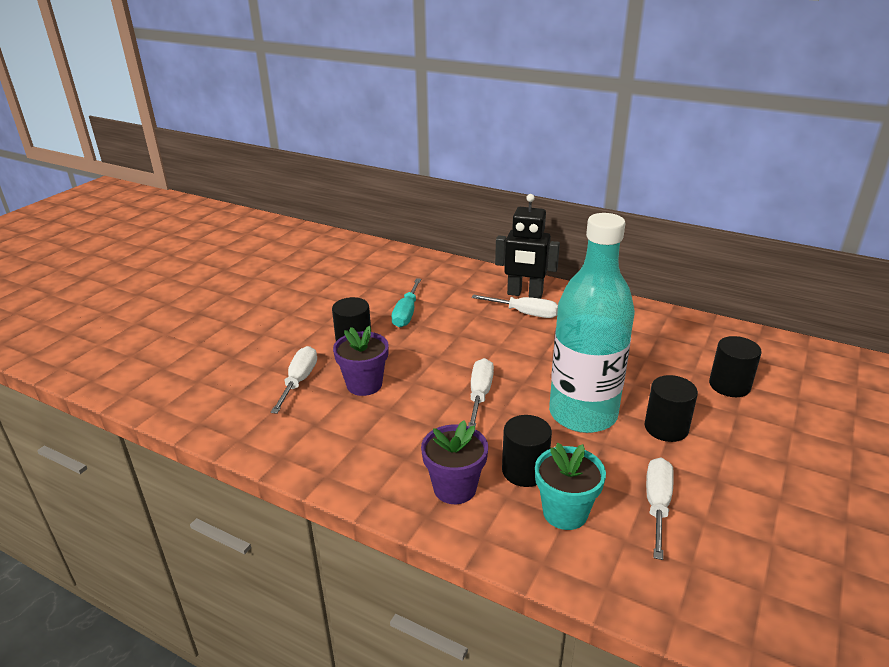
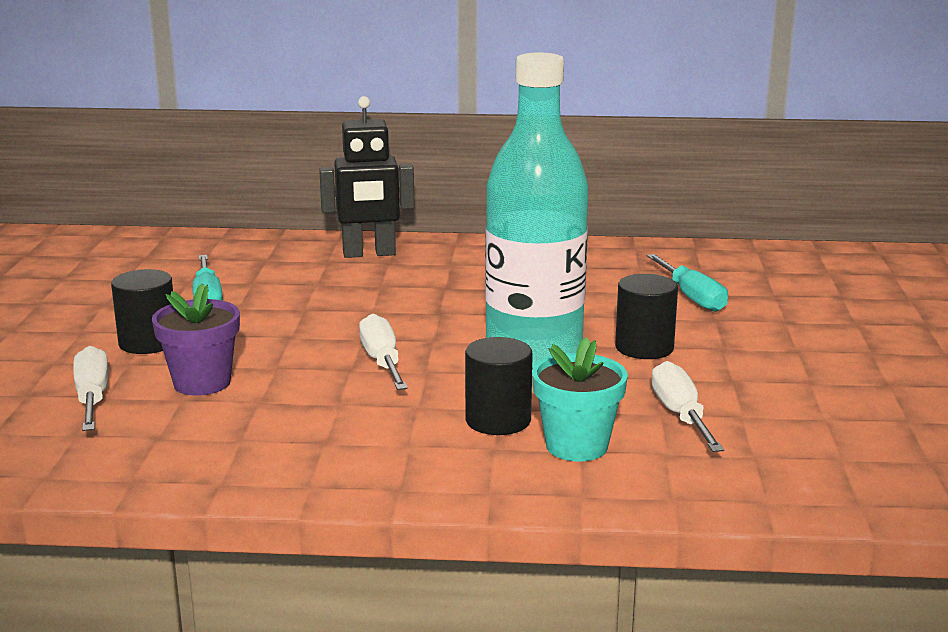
camera: 25 degrees left, 10 degrees down
purple flower pot [421,420,488,504] -> none
white screwdriver [472,294,558,318] -> none
black cylinder [709,336,762,397] -> turquoise screwdriver [647,254,728,312]

